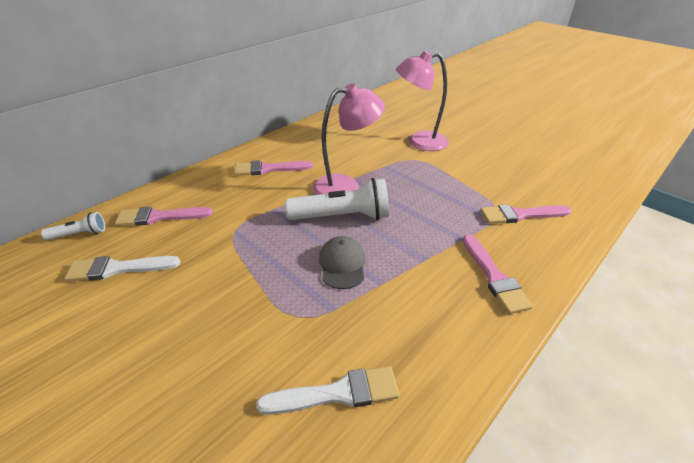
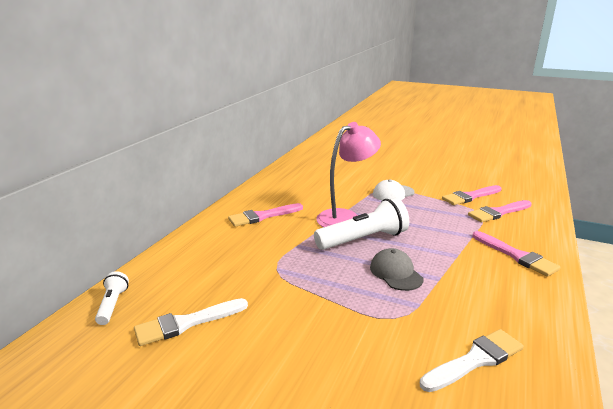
camera: 20 degrees left, 15 degrees down
white flashlight [41,212,105,240] -> white flashlight turned 60 degrees counterclockwise [95,271,129,325]
pink brush [115,206,213,226] -> pink brush moved to [442,185,502,205]
pink lamp [396,51,449,151] -> none
none -> white cap [373,180,415,200]

